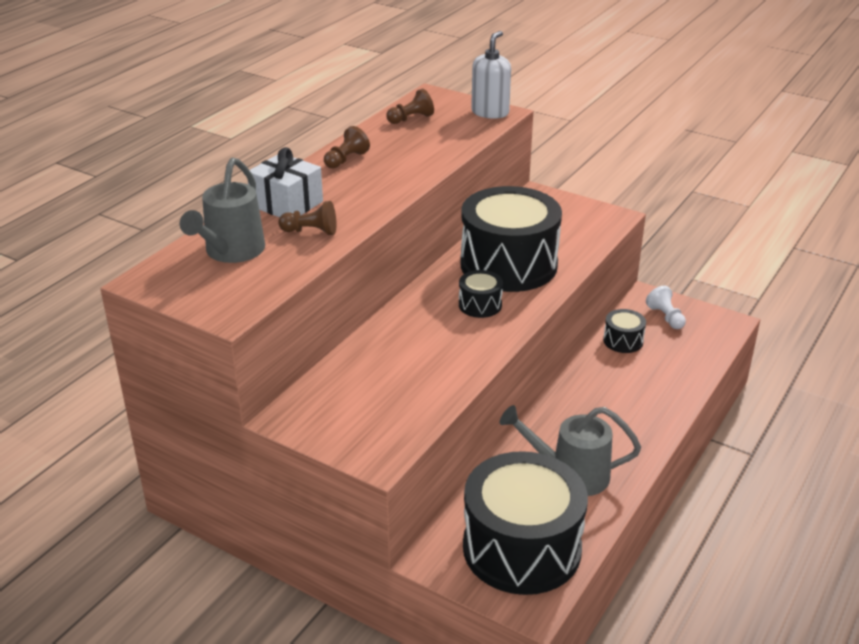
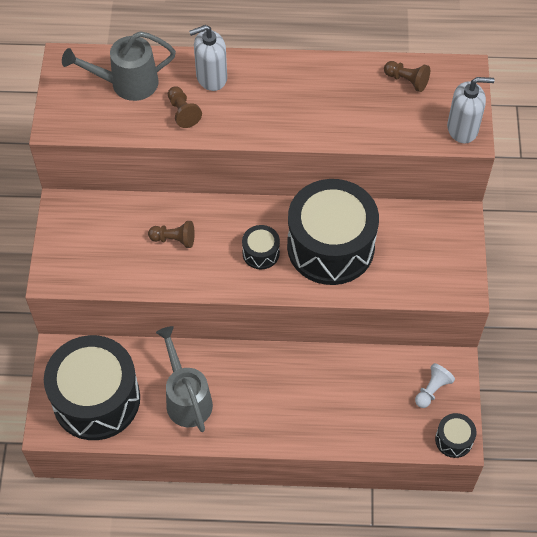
camera: 60 degrees right, 25 degrees up
white gift [248,147,323,217] -> white soap dispenser [189,25,227,91]
brown pawn [324,126,370,169] -> brown pawn moved to [148,221,195,248]
black drum [603,309,646,353] -> black drum moved to [435,413,477,458]

